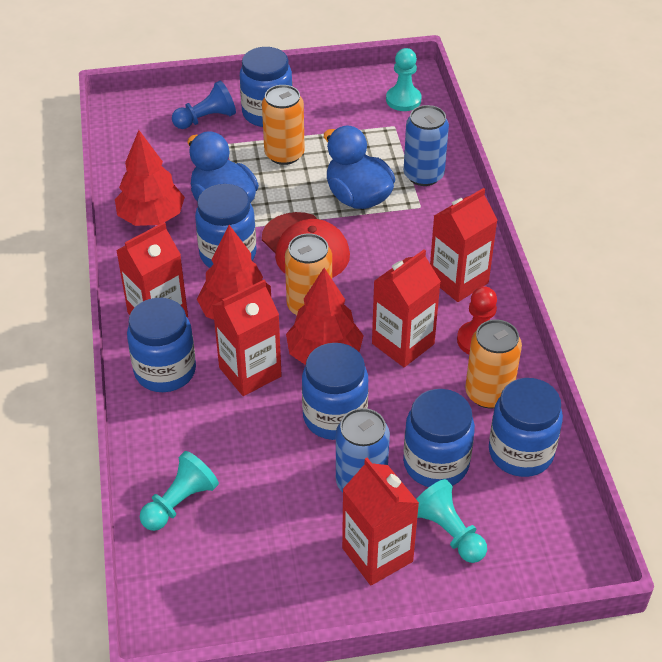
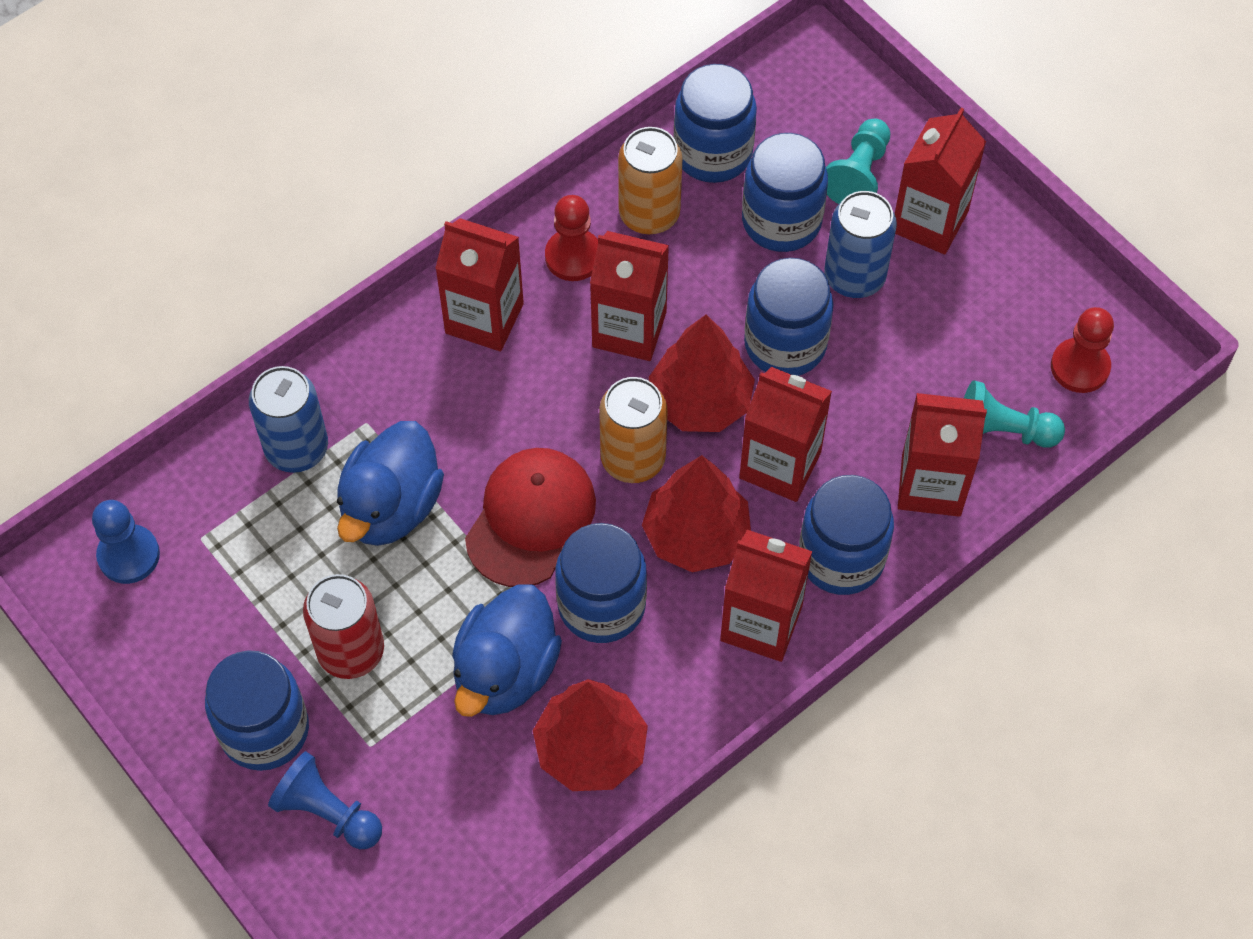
camera: 120 degrees left, 15 degrees up
orange can [262,85,305,165] -> red can [303,574,384,679]
turquoise pawn [386,48,422,111] -> blue pawn [92,500,160,584]
none -> red carton [898,393,987,517]
none -> red pawn [1051,307,1114,393]

